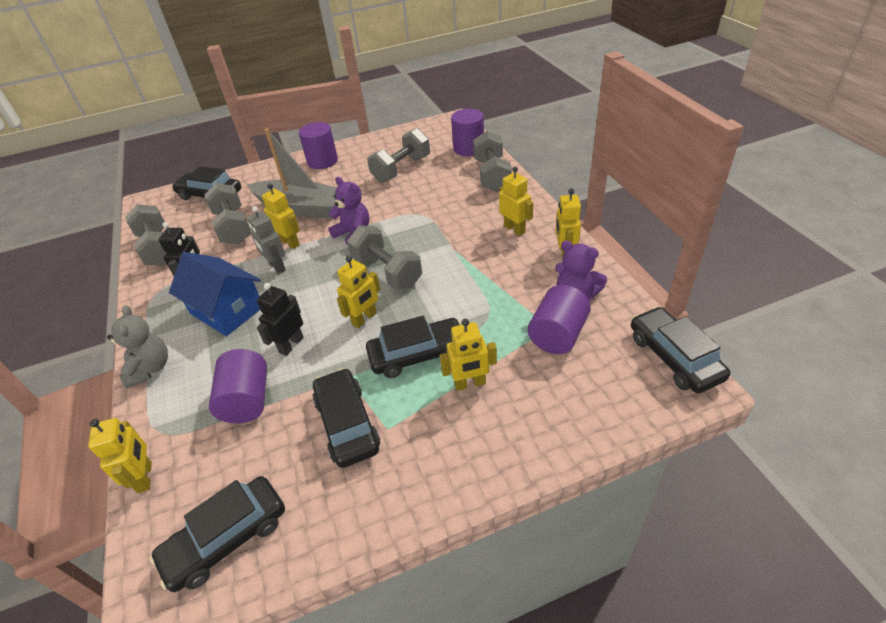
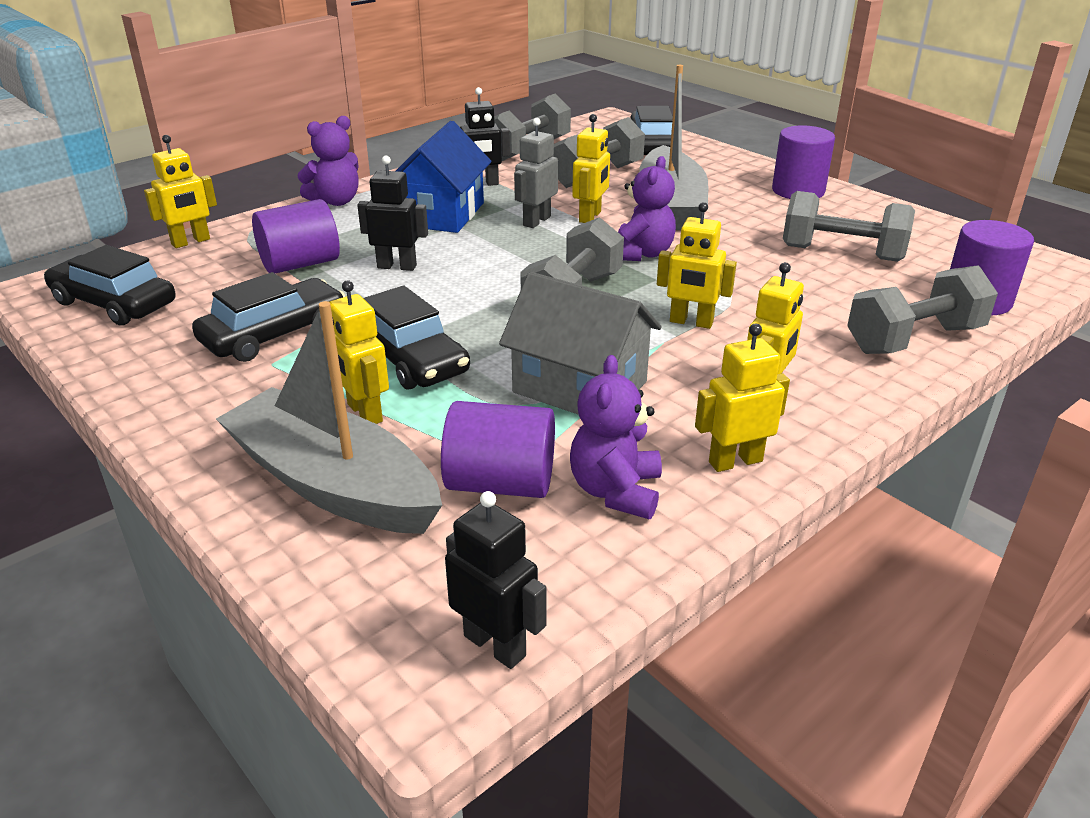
camera: 65 degrees right, 10 degrees down
grey teddy bear [107,305,168,389] -> purple teddy bear [298,116,359,206]
yellow robot [337,256,380,328] -> yellow robot moved to [657,202,737,329]
black car [631,307,730,393] -> black robot [445,491,546,669]
none -> grey boat [216,301,442,534]
none -> grey house [499,272,661,415]

